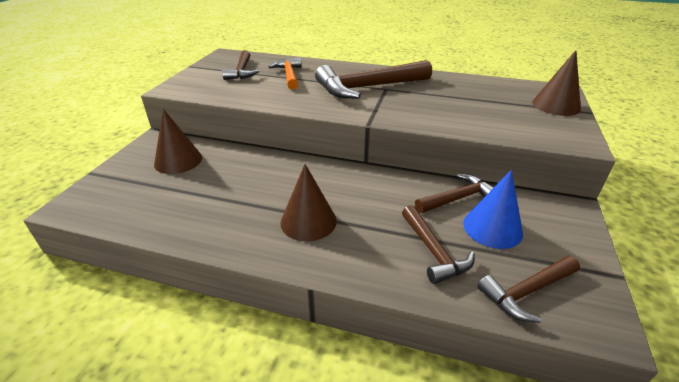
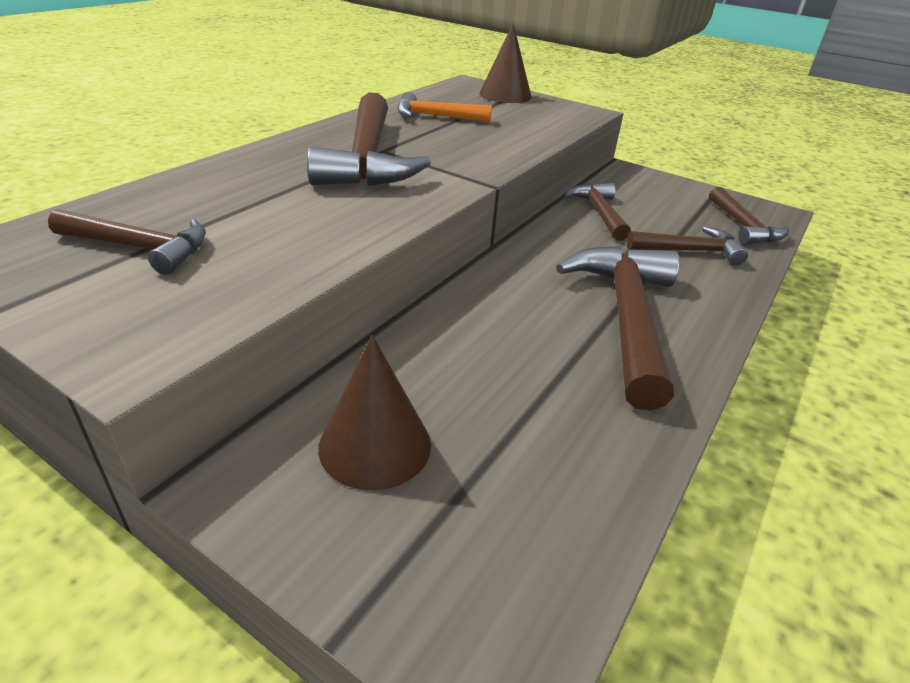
camera: 75 degrees left, 0 degrees up
orange hammer [269,57,302,90] -> orange hammer moved to [398,92,492,122]
brown cone [280,164,337,241] -> brown hammer [556,246,680,411]
blue cone [463,170,523,249] -> none

